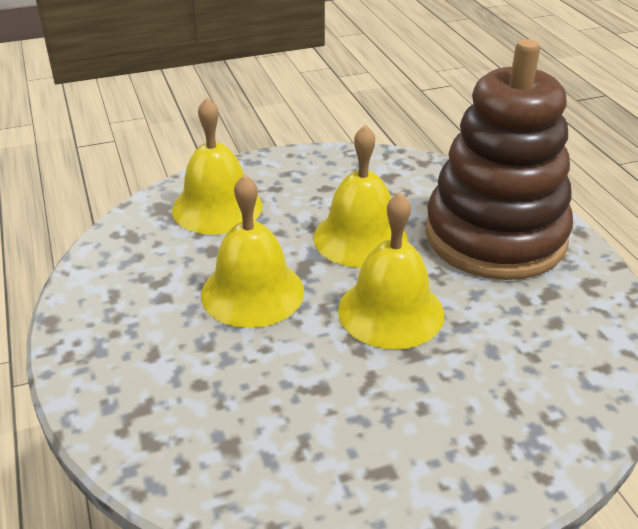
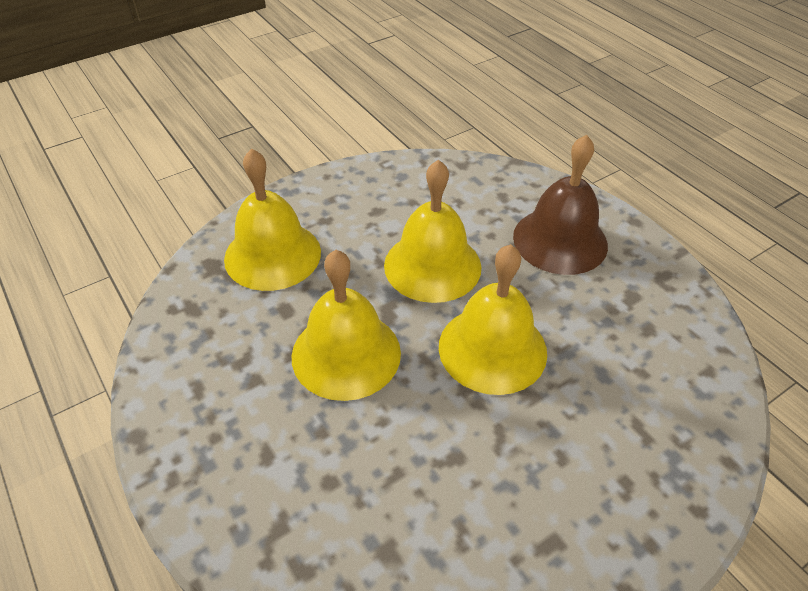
camera: 15 degrees left, 10 degrees up
brown stacking toy [425,39,573,280] -> brown bell [513,135,608,275]

